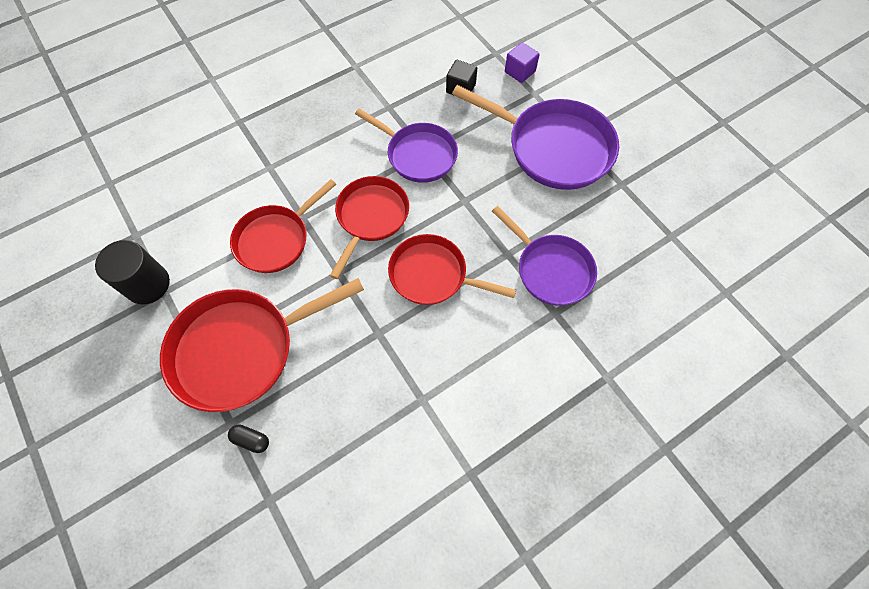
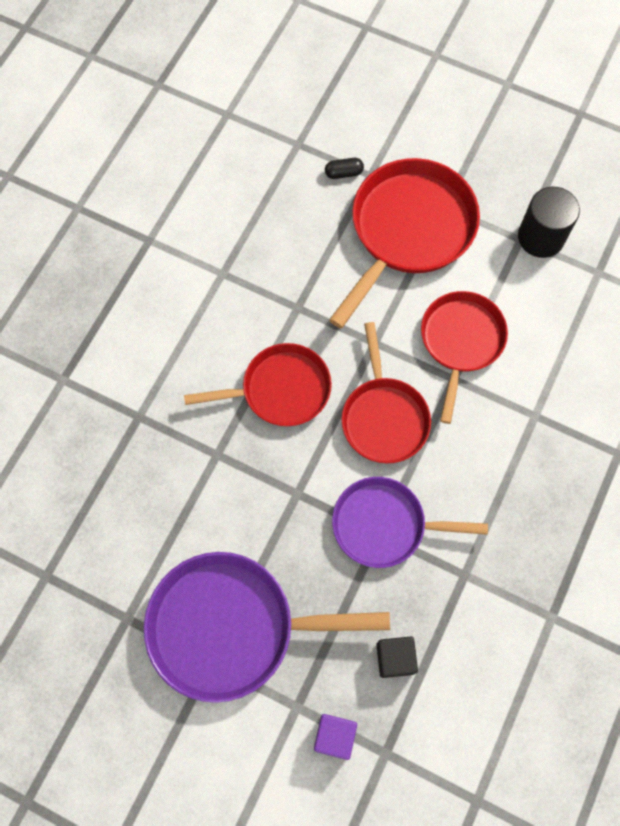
camera: 150 degrees right, 5 degrees up
purple pan [492,206,597,306] -> none

